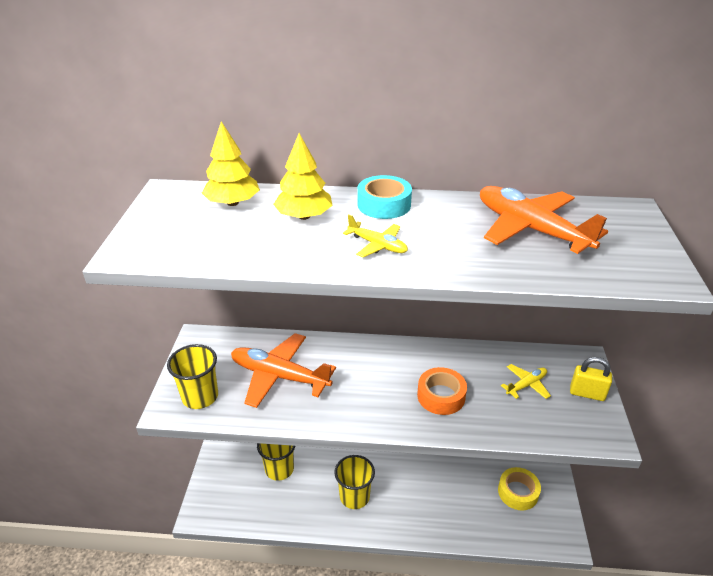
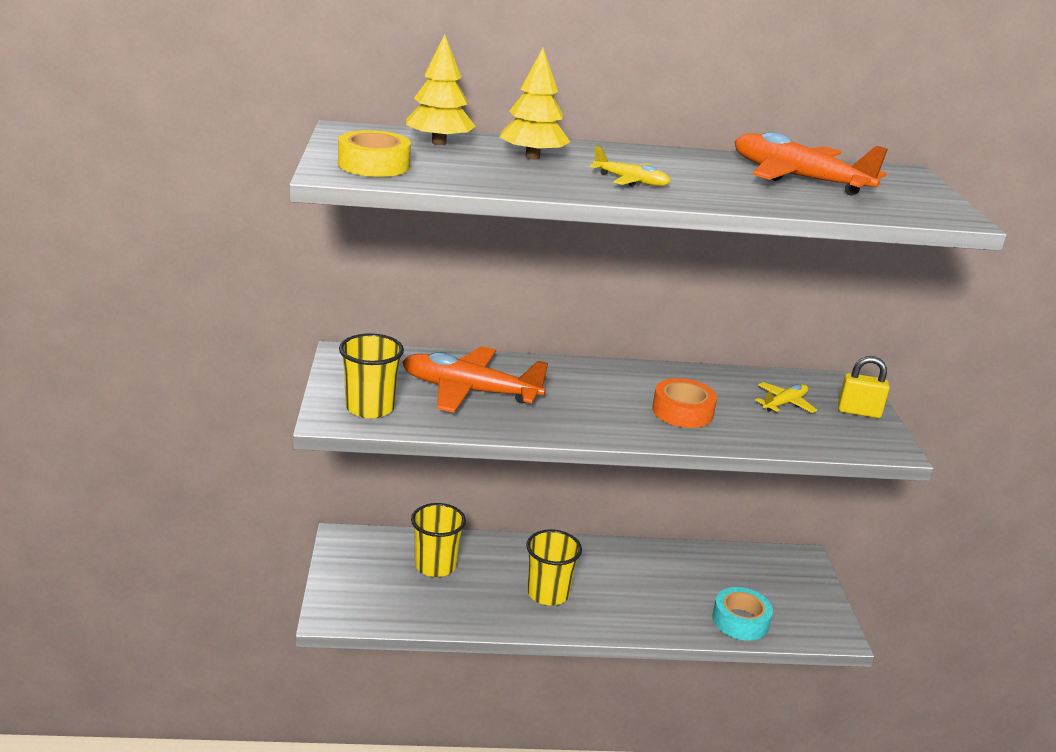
camera: 10 degrees left, 10 degrees down
turquoise tape [357,175,412,219] -> turquoise tape moved to [712,587,773,640]
yellow tape [498,467,541,510] -> yellow tape moved to [338,130,411,177]

